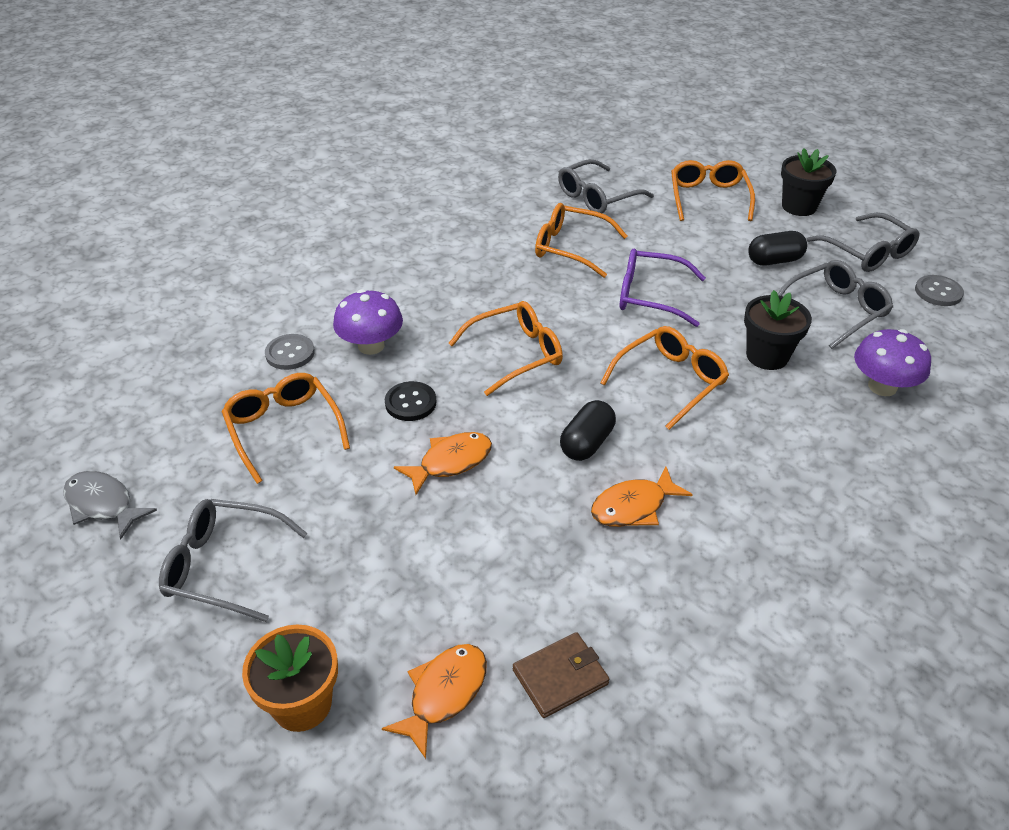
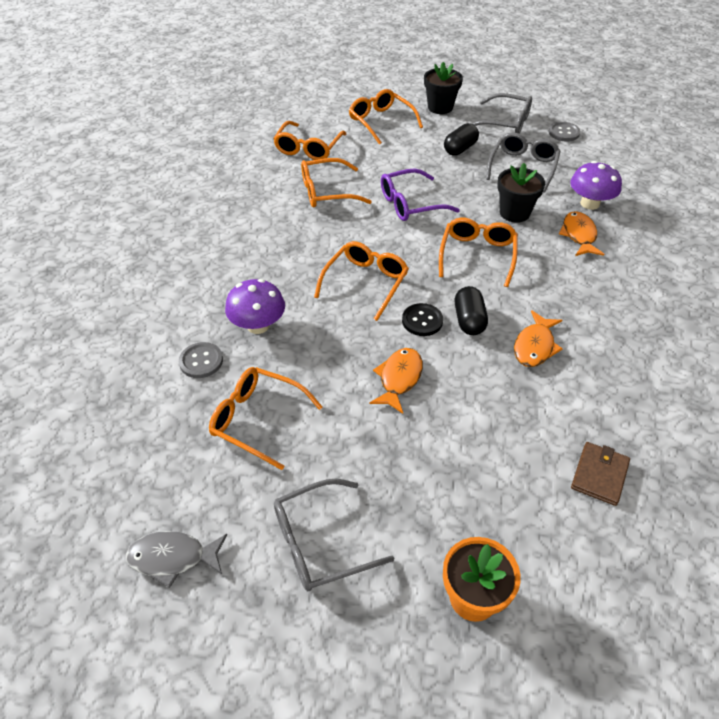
camera: 35 degrees left, 5 degrees up
orange fish [382,644,487,759] -> orange fish moved to [559,211,604,256]
black button [385,381,437,421] -> black button moved to [402,303,443,336]
grey glasses [558,159,654,213] -> orange glasses [273,121,346,160]

